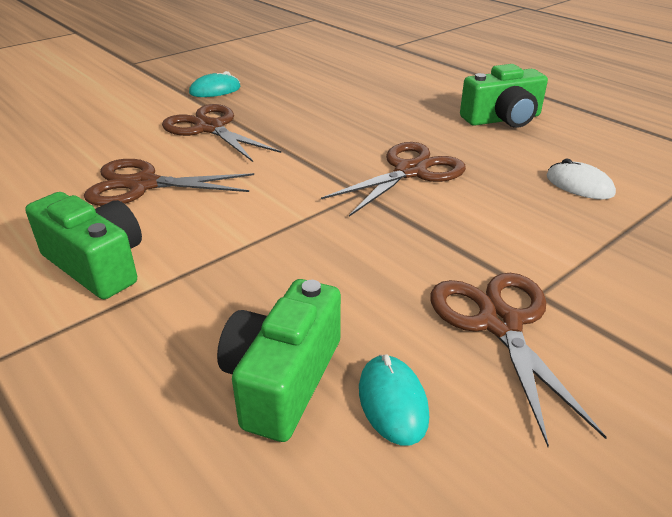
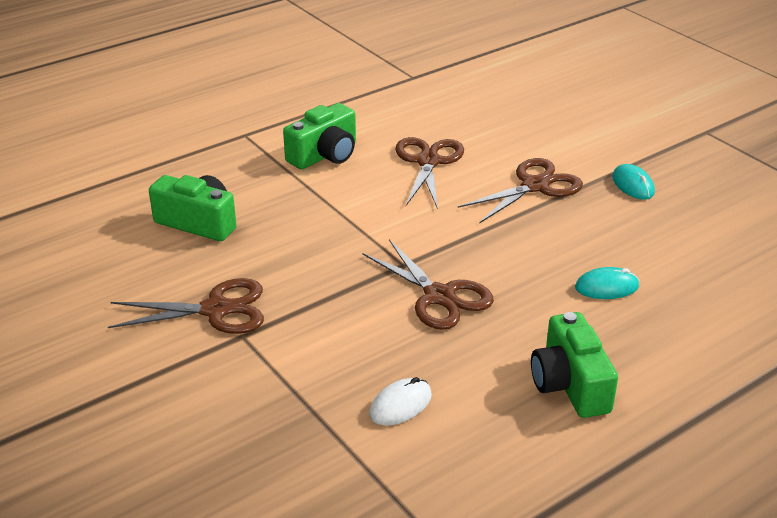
camera: 95 degrees right, 0 degrees up
turquoise mouse [359,354,429,446] -> turquoise mouse moved to [575,267,639,299]

